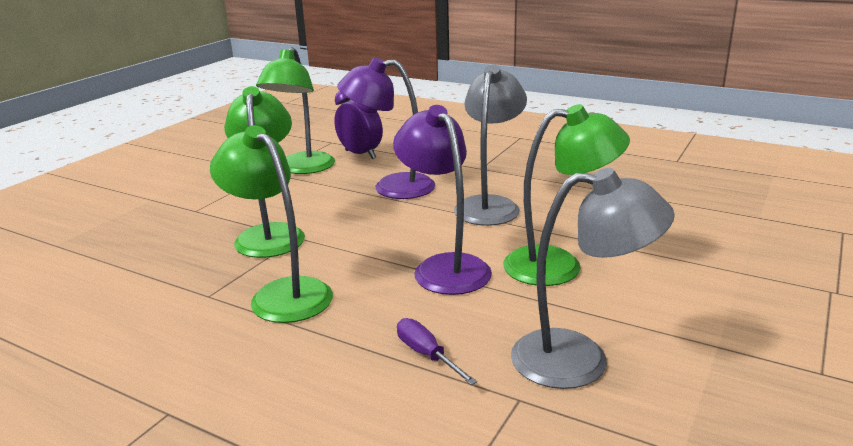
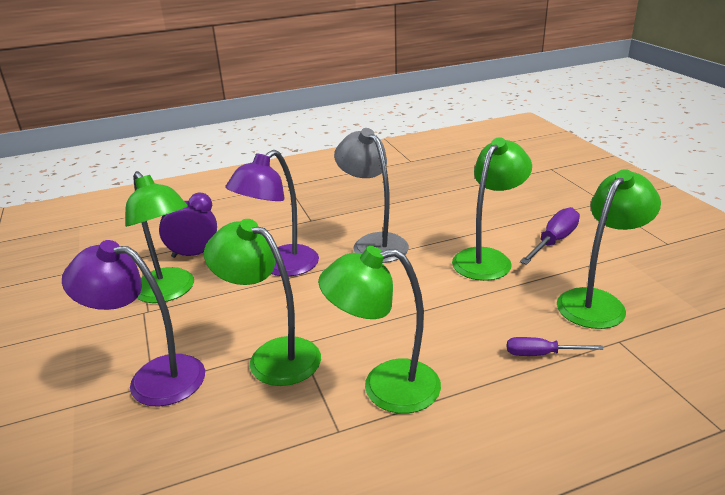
camera: 50 degrees left, 5 degrees up
purple lamp [393,105,492,295] -> purple lamp moved to [62,240,205,407]
grey lamp [511,168,675,389] -> green lamp [557,169,661,329]
none -> purple screwdriver [520,207,580,265]

